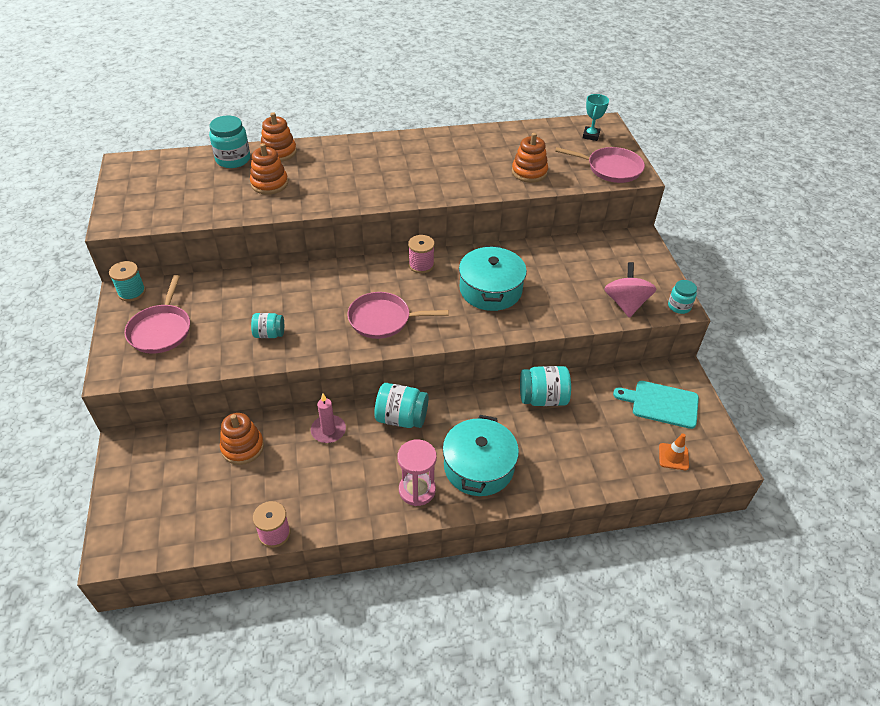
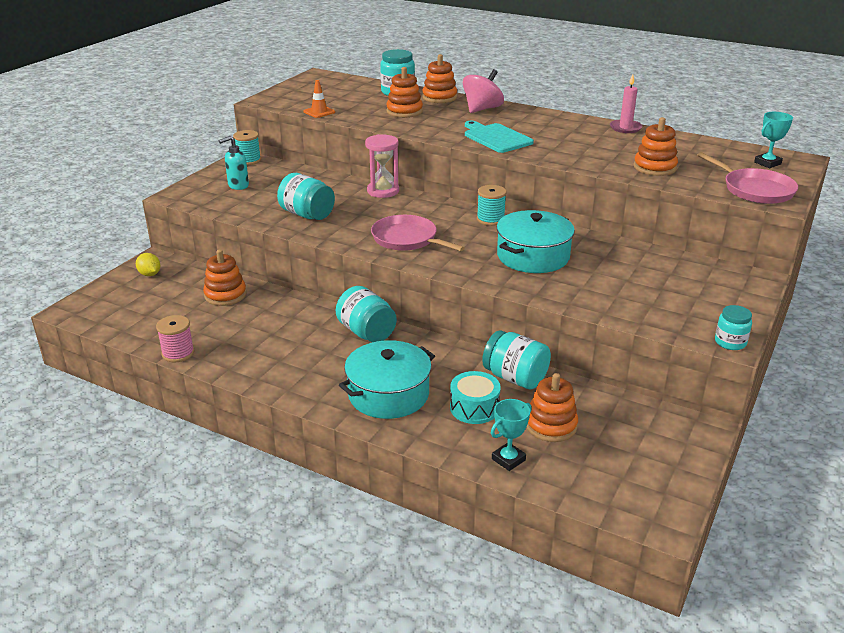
camera: 40 degrees right, 15 degrees down
pink pan [124,275,190,354] -> turquoise soap dispenser [218,136,249,190]
turquoise jar [251,313,284,338] -> turquoise jar [277,173,335,220], size x1.62
pink candle [311,394,346,443] -> pink candle moved to [610,74,643,133]
pink hourglass [397,439,437,506] -> pink hourglass moved to [365,134,399,198]
pink spool [408,235,435,274] -> turquoise spool [477,185,507,226]
pink spinning top [604,262,656,318] -> pink spinning top moved to [463,69,504,113]
turquoise cutting board [613,381,699,429] -> turquoise cutting board moved to [465,121,534,153]
orange traffic cone [659,433,689,470] -> orange traffic cone moved to [303,80,335,118]
none -> yellow lemon [136,253,160,276]
none -> turquoise drum [450,371,501,424]
none -> turquoise trophy [491,399,532,471]
none -> orange stacking toy [527,373,578,442]

